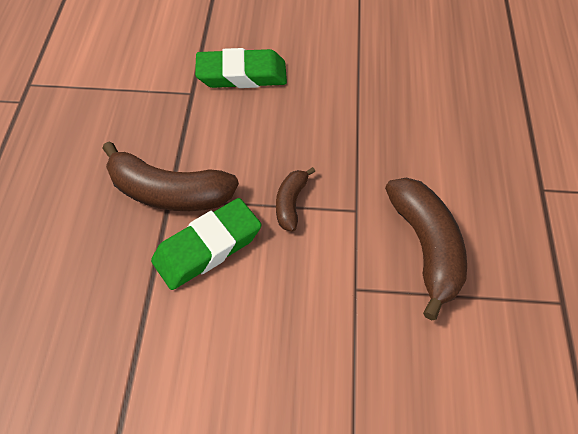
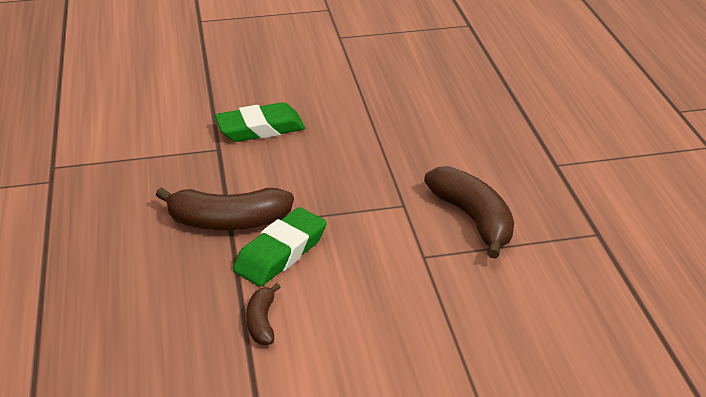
camera: 15 degrees left, 20 degrees down
brown banana [276,167,315,231] -> brown banana moved to [246,283,280,345]

